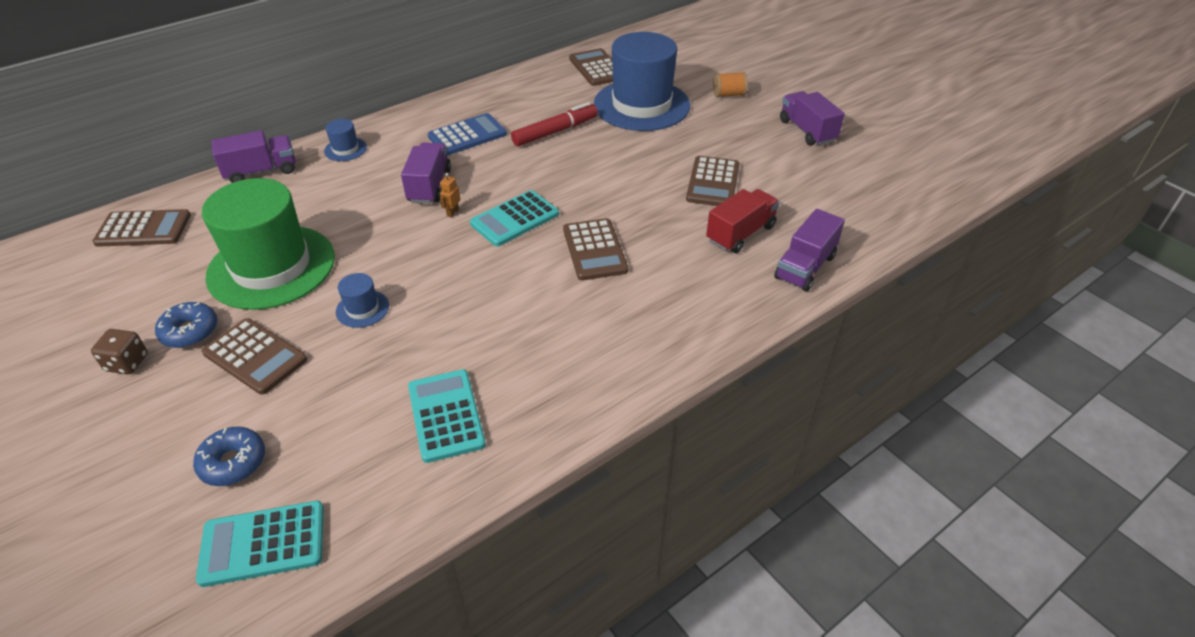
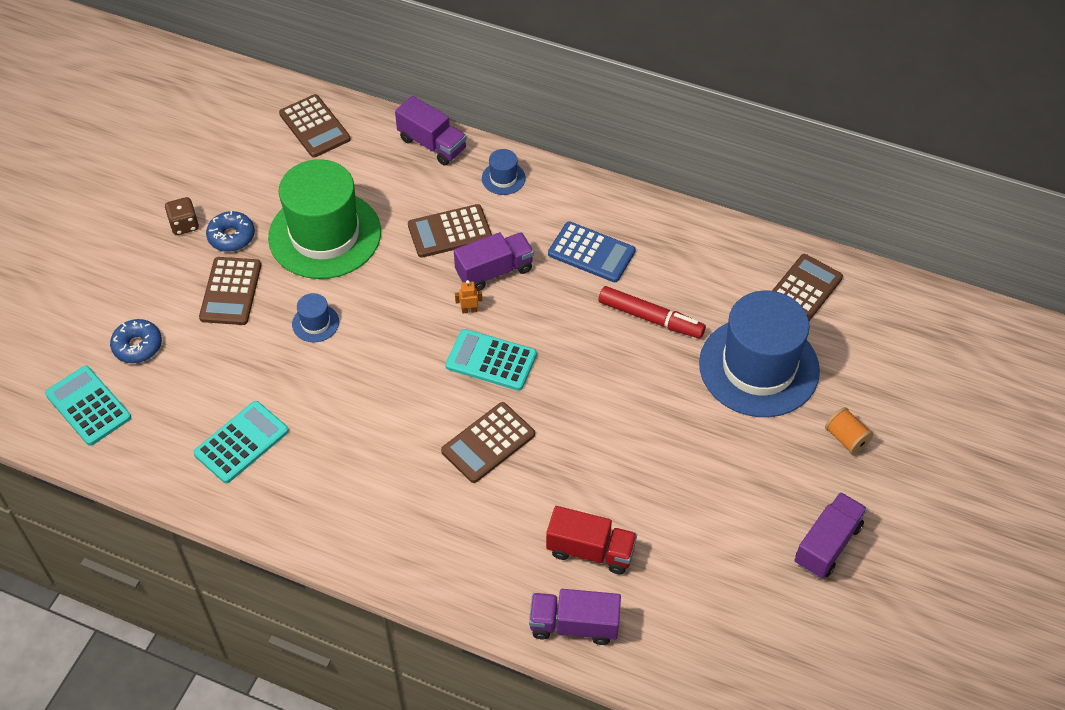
camera: 60 degrees right, 10 degrees up
brown calculator [686,156,740,206] -> brown calculator moved to [408,204,492,258]

